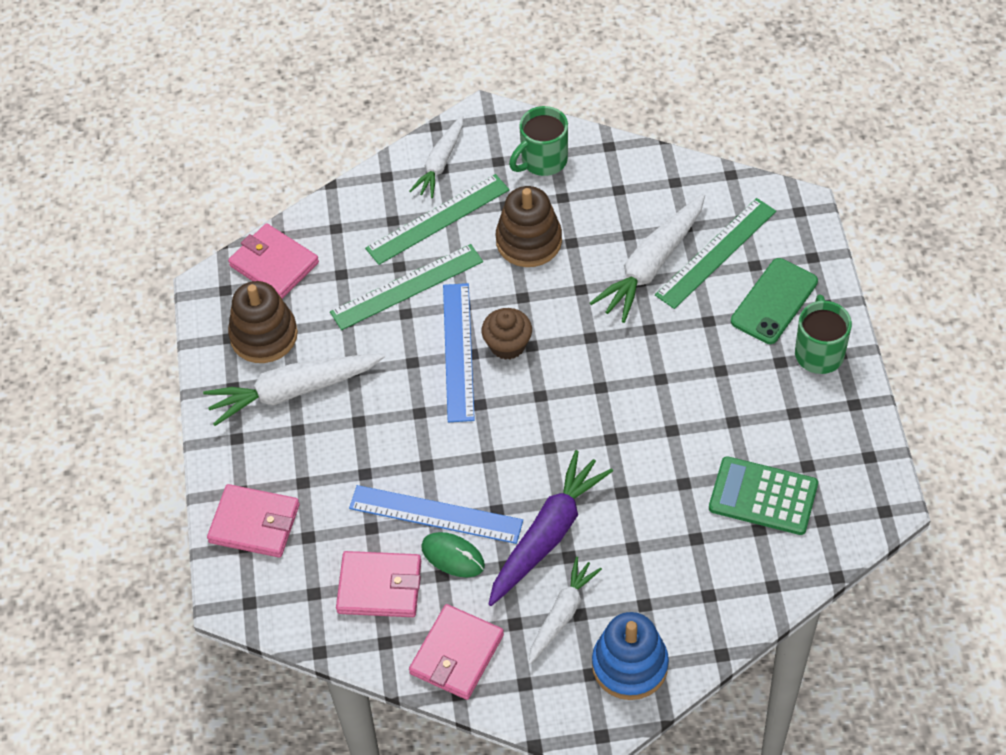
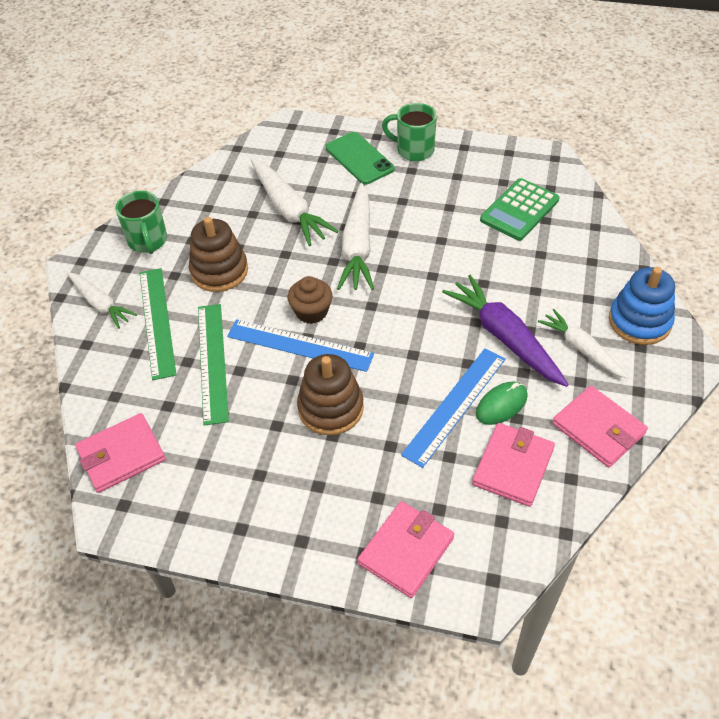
camera: 70 degrees left, 5 degrees down
white carrot [203,354,385,426] -> white carrot moved to [337,183,374,290]
brown stacking toy [228,281,298,363] -> brown stacking toy moved to [297,354,364,435]
green ruler [655,198,776,309] -> none

